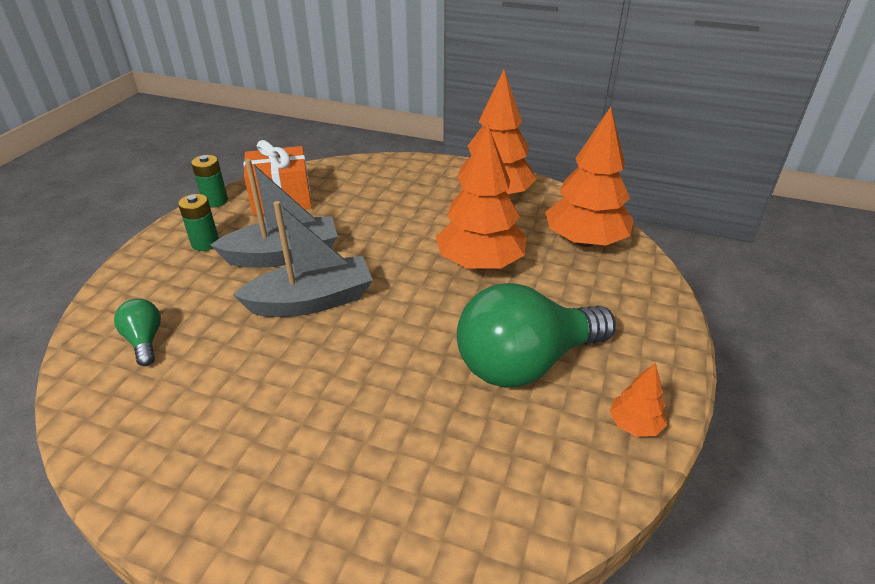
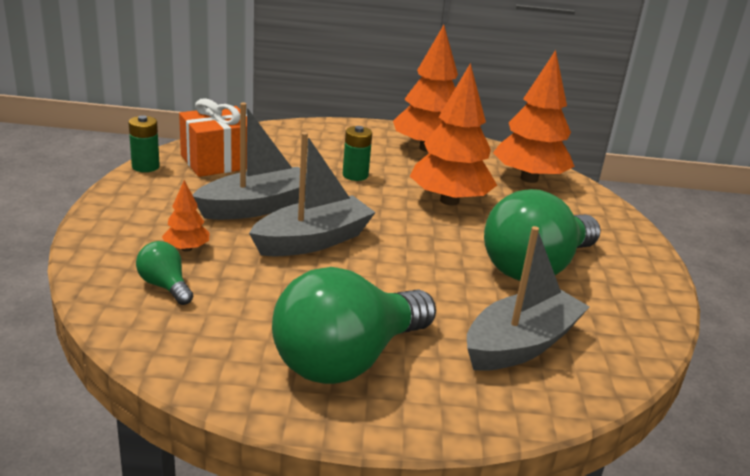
camera: 20 degrees left, 10 degrees down
green battery [178,194,219,251] -> green battery moved to [343,126,372,181]
orange tree [609,362,667,437] -> orange tree moved to [162,180,209,252]
none -> green light bulb [272,267,436,384]
none -> grey boat [467,226,589,371]

